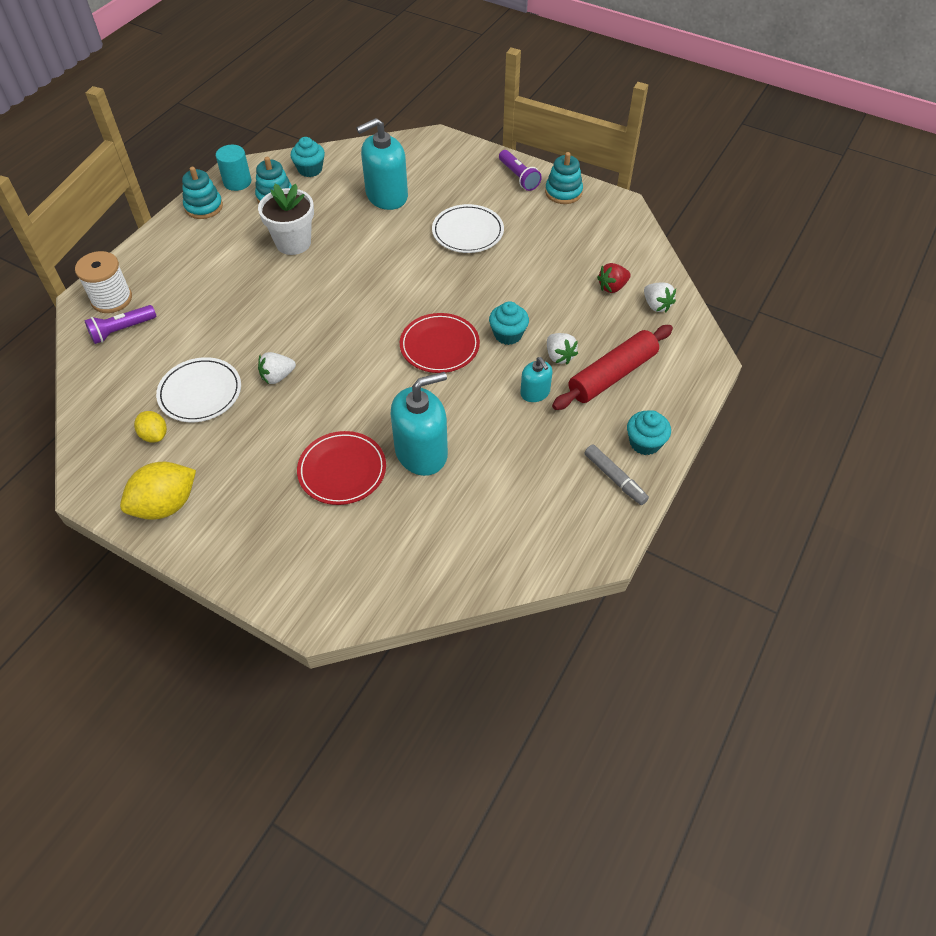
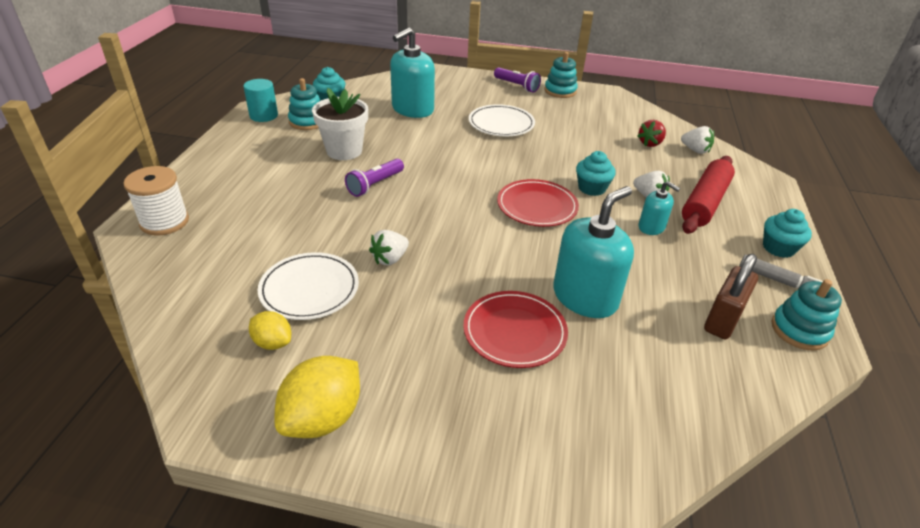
camera: 20 degrees left, 15 degrees down
purple flashlight [84,305,156,344] -> purple flashlight moved to [345,159,404,197]
turquoise stacking toy [182,167,223,219] -> turquoise stacking toy moved to [771,279,842,350]
none -> brown padlock [704,254,758,339]

